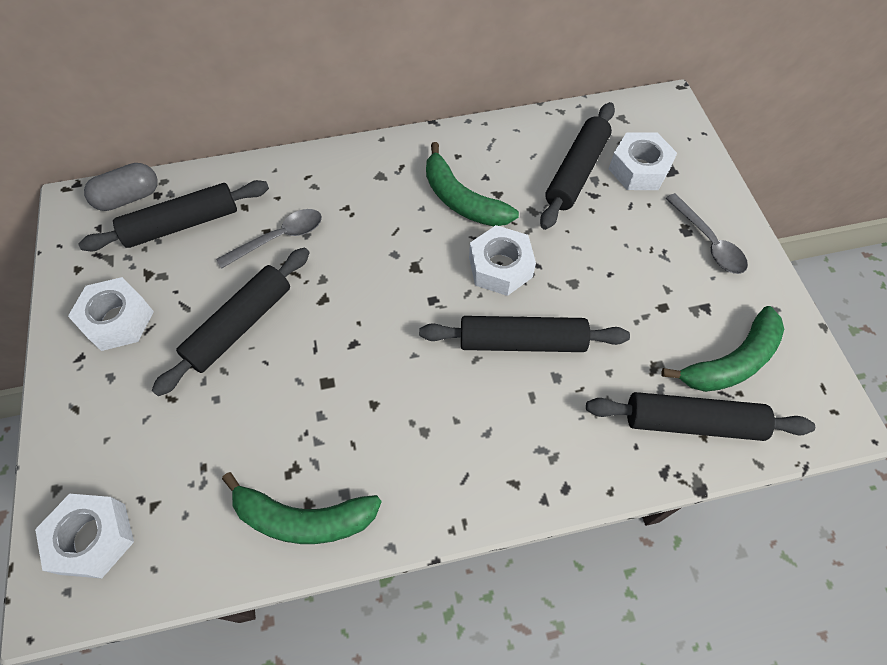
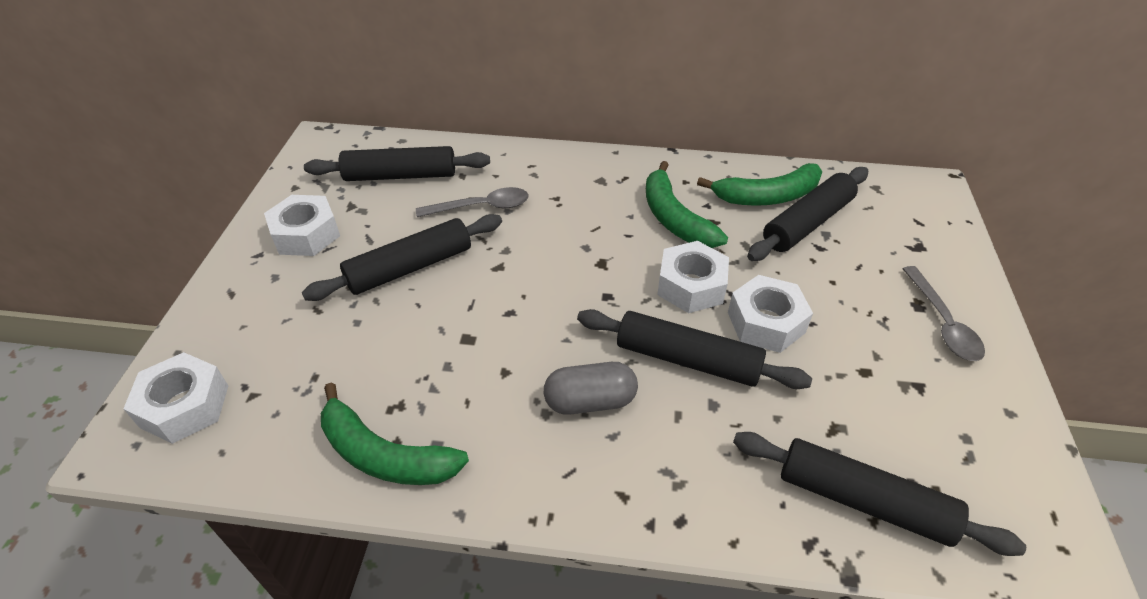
camera: 20 degrees right, 15 degrees down
grey capsule [84,163,158,211] -> grey capsule moved to [544,362,638,415]
white nut [609,132,677,190] -> white nut moved to [728,275,813,353]
green banana [661,306,784,392] -> green banana moved to [697,163,823,206]

